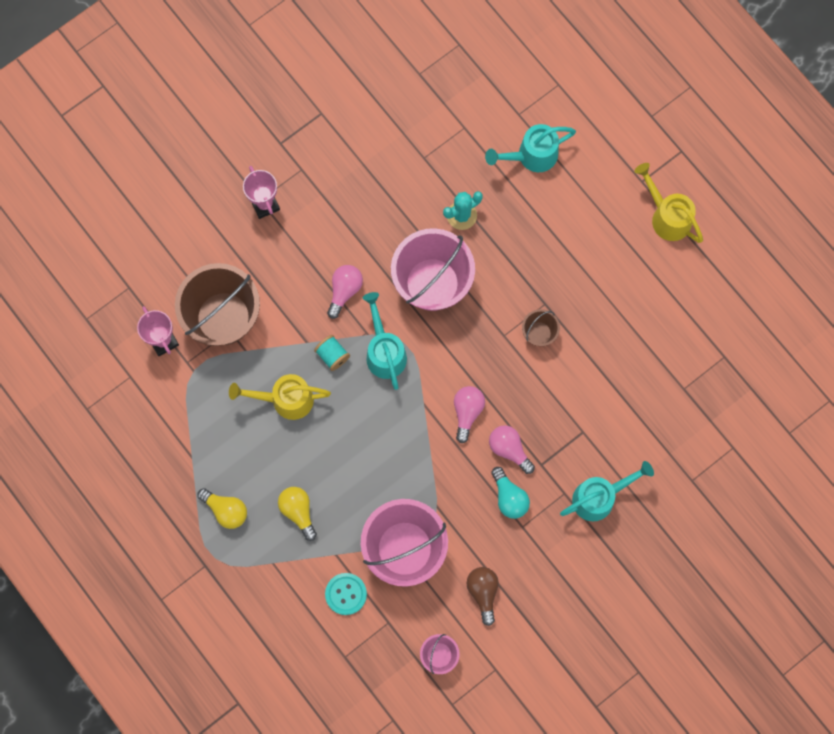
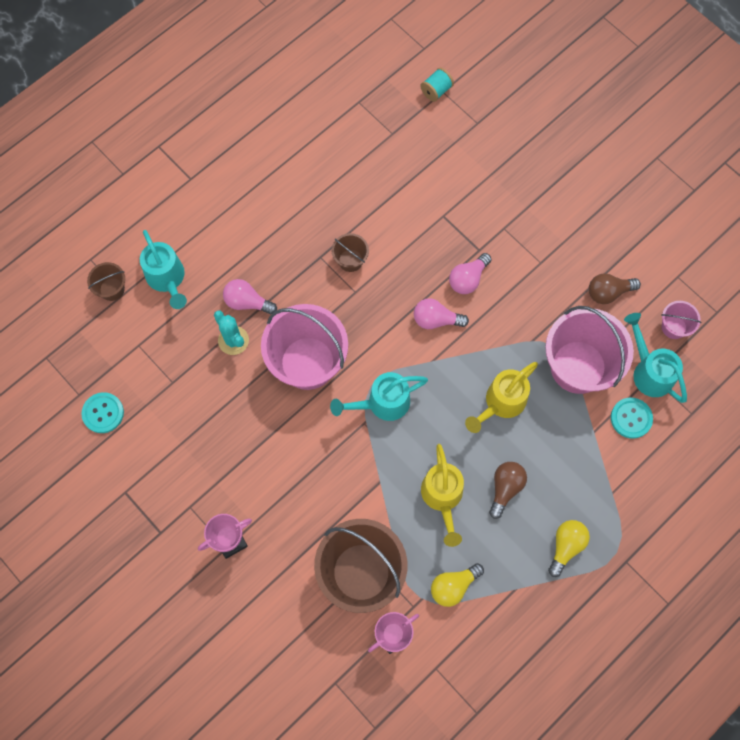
camera: 95 degrees left, 5 degrees down
yellow light bulb [278,487,317,541] -> yellow light bulb moved to [431,563,484,607]
turquoise spool [314,335,350,371] -> turquoise spool moved to [420,68,454,102]
pink light bulb [327,265,363,319] -> pink light bulb moved to [223,279,277,315]
turquoise light bulb [491,467,530,519] -> none
turquoise watering can [560,461,654,522] -> turquoise watering can moved to [624,313,687,403]
yellow watering can [634,163,703,243] -> yellow watering can moved to [465,362,538,433]
none -> turquoise button [81,392,124,433]
none -> brown bucket [87,262,125,301]
none -> brown light bulb [489,462,527,519]

